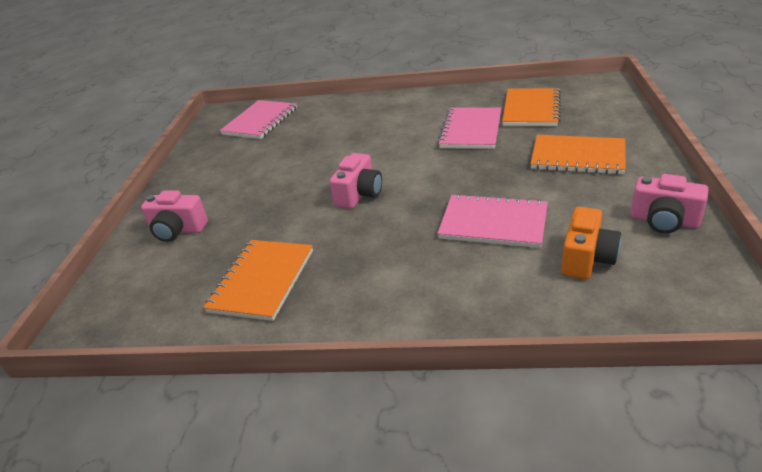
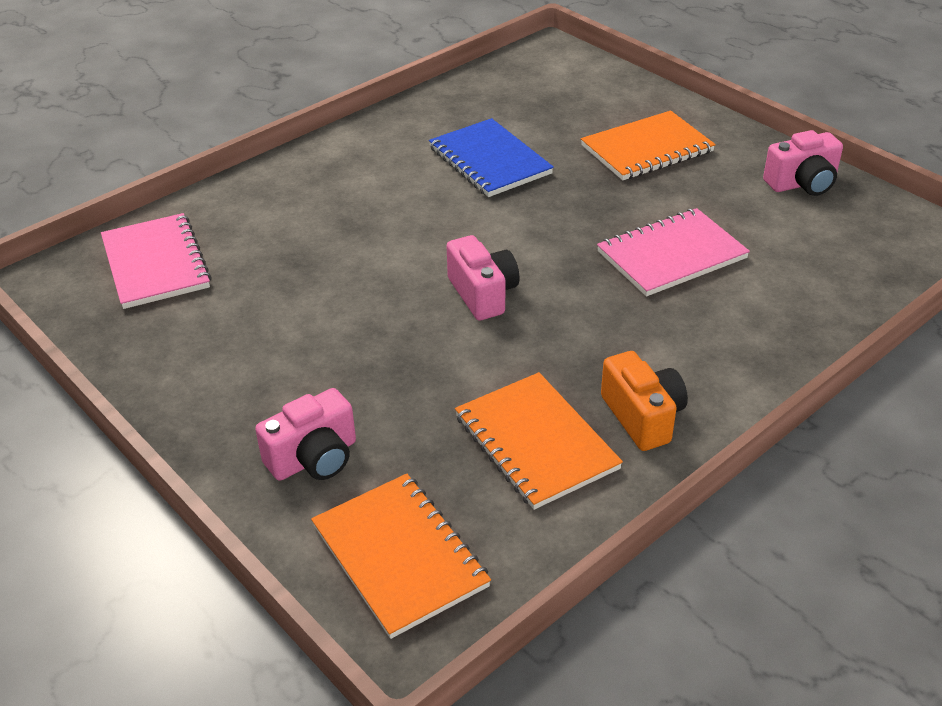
camera: 50 degrees left, 5 degrees up
pink notebook [438,107,501,149] -> blue notebook [429,118,554,197]
orange notebook [502,88,561,126] -> orange notebook moved to [311,473,491,639]
orange camera [561,207,621,279] -> orange camera moved to [601,351,688,451]

